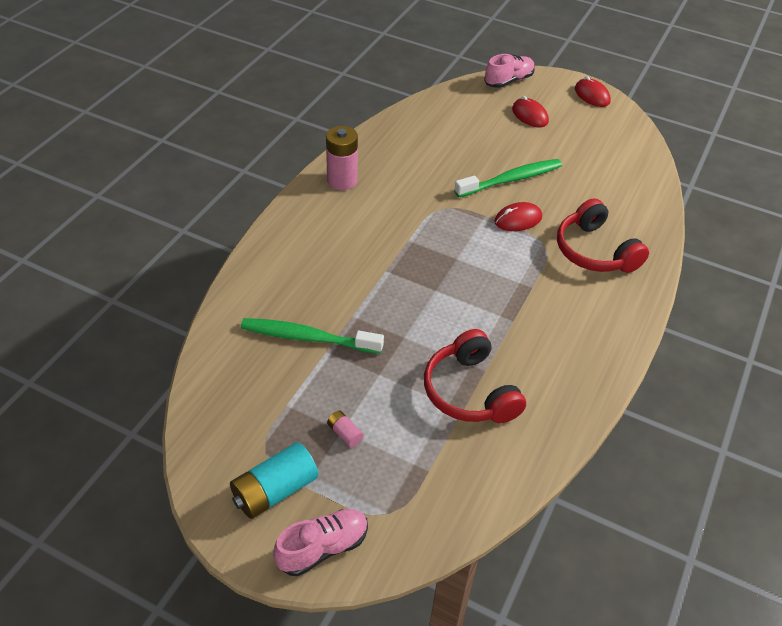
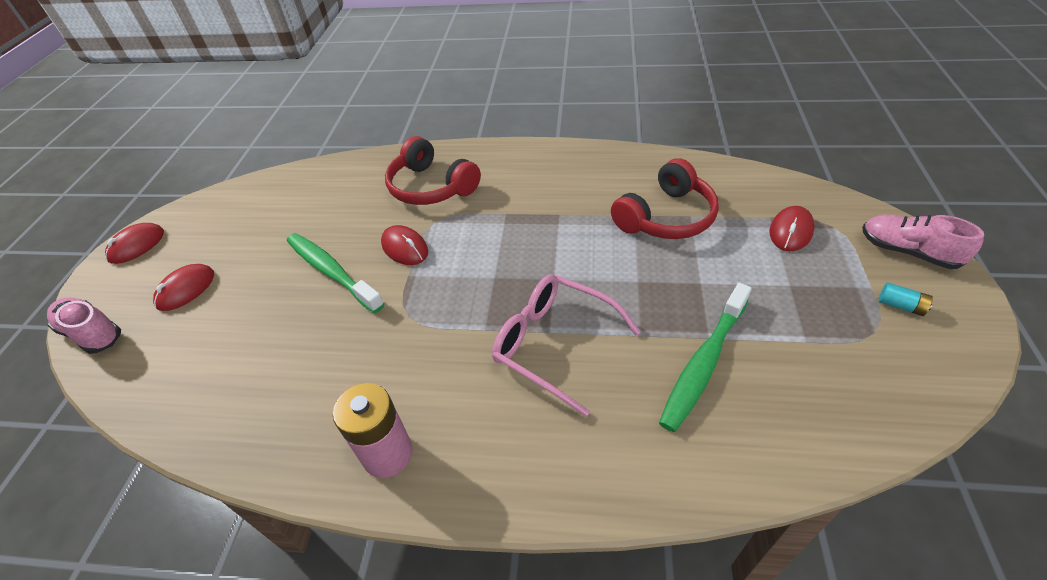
camera: 105 degrees left, 0 degrees up
turquoise battery [230,442,318,519] -> turquoise battery [878,282,933,316], size x0.48
green toothbrush [241,318,384,354] -> green toothbrush turned 45 degrees clockwise [659,283,752,432]
pink battery [327,410,364,448] -> none
red headphones [557,198,649,273] -> red headphones turned 90 degrees clockwise [385,136,481,205]
none -> pink glasses [492,274,641,417]
none -> red mouse [770,206,815,251]

